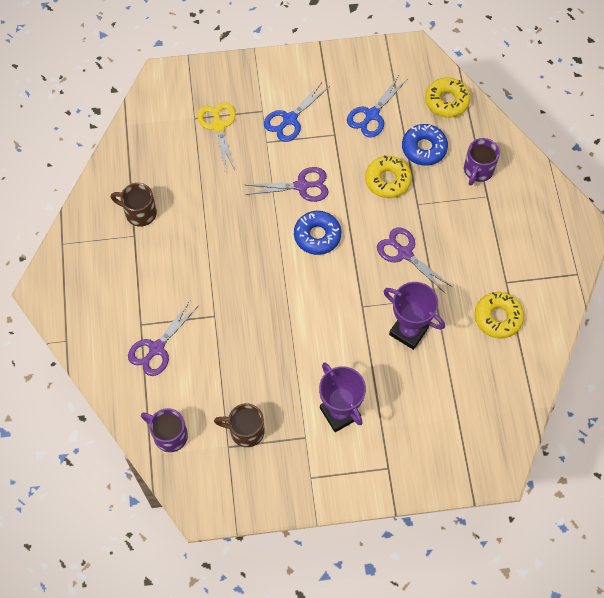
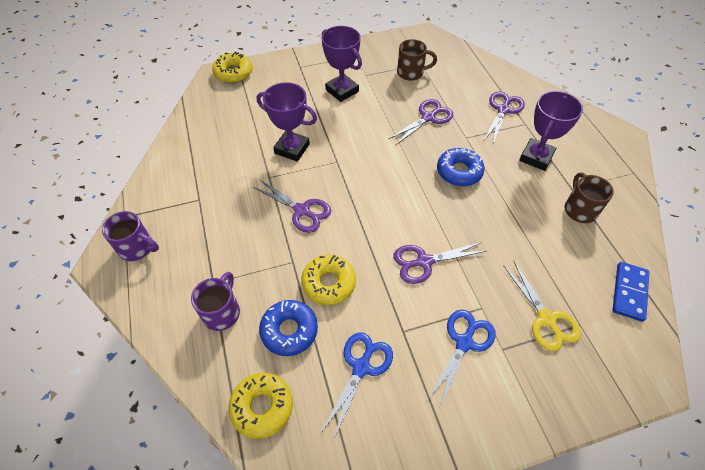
camera: 170 degrees right, 10 degrees down
brown mug [111,183,157,227] -> brown mug turned 105 degrees counterclockwise [565,172,614,223]
purple mug [141,408,188,452] -> purple mug moved to [102,211,159,261]
blue donut [294,211,341,255] -> blue donut moved to [437,148,485,186]
yellow donut [474,292,524,338] -> yellow donut moved to [212,52,253,83]
none -> purple scissors [389,99,453,145]
none -> purple trophy [519,91,583,171]
none -> blue domino [612,262,649,322]

